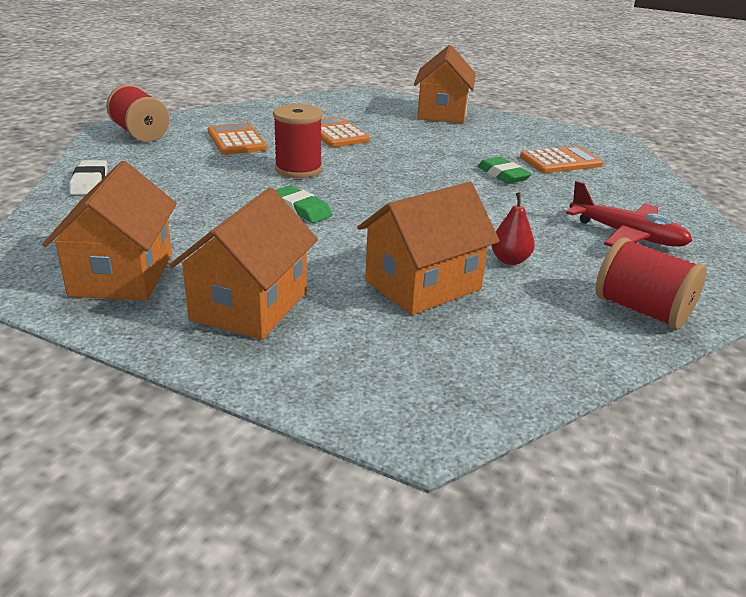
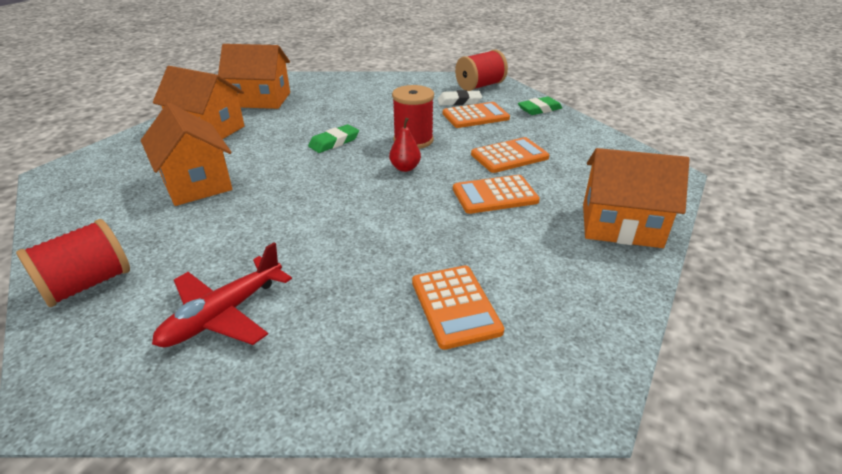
camera: 95 degrees right, 5 degrees up
white eraser [69,160,107,195] -> white eraser moved to [438,90,482,106]
green eraser [477,157,532,184] -> green eraser moved to [518,96,562,115]
red pear [491,192,535,265] -> red pear moved to [389,118,421,172]
none -> orange calculator [453,175,540,214]

